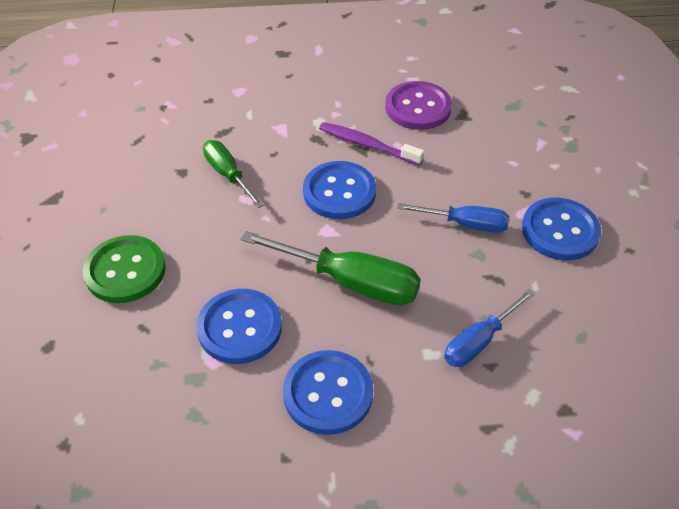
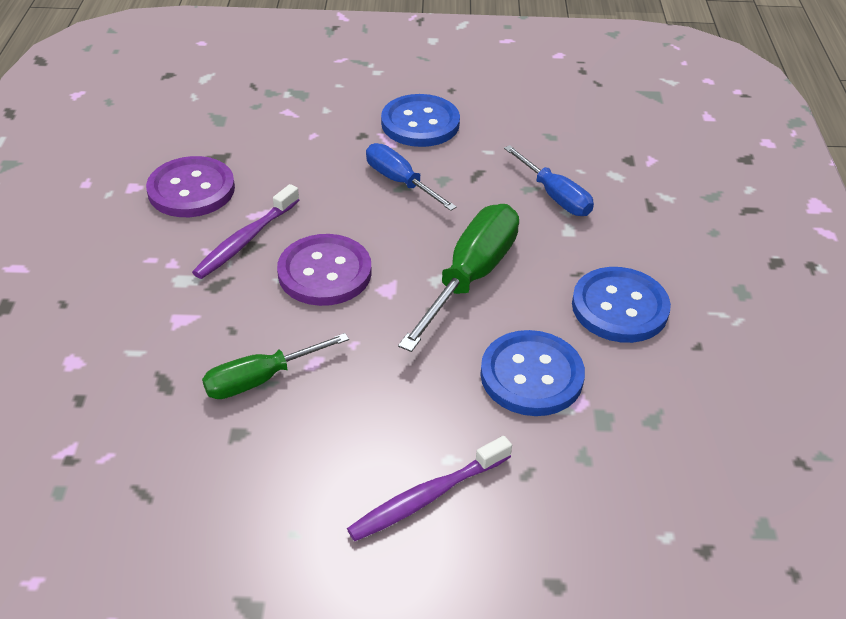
camera: 85 degrees left, 5 degrees down
green button [83,235,166,303] -> purple toothbrush [347,436,512,541]
blue button [303,161,376,219] -> purple button [277,234,372,306]
blue screwdriver [397,203,509,233] -> blue screwdriver turned 60 degrees counterclockwise [366,143,457,211]

